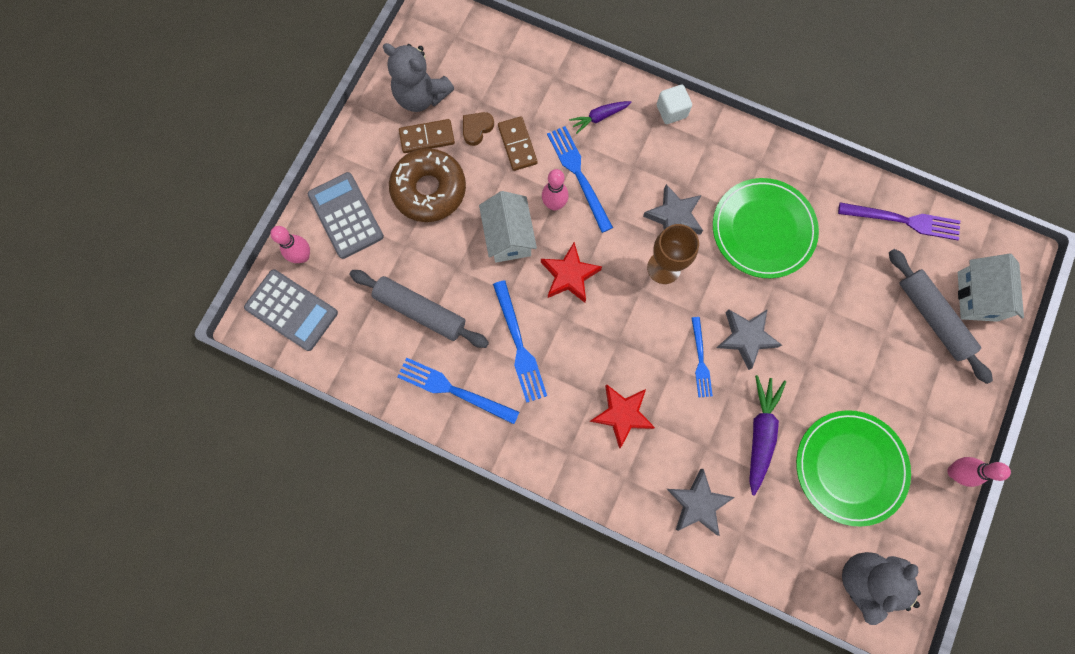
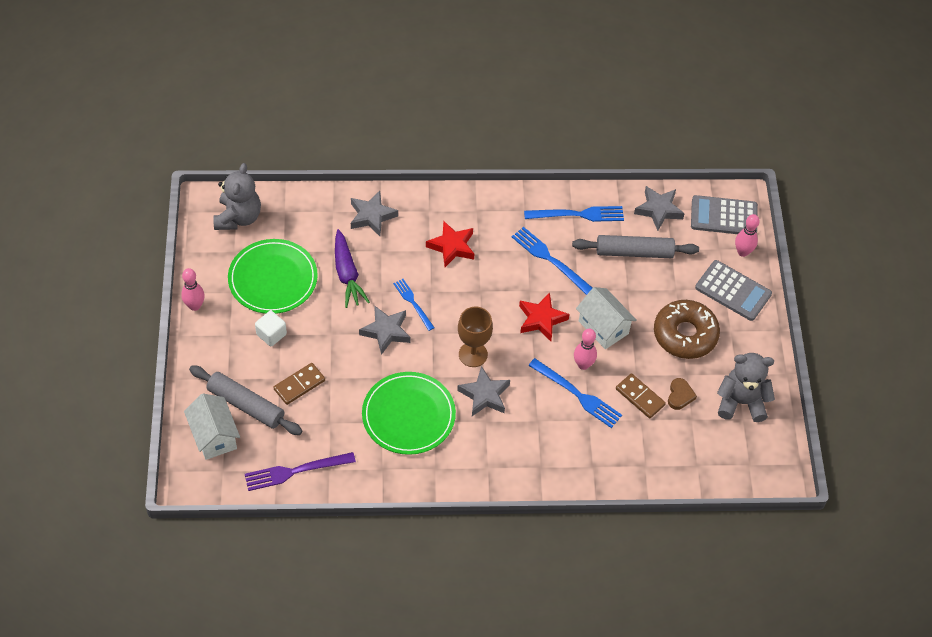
camera: 150 degrees right, 20 degrees down
brown domino [399,119,455,153] -> brown domino moved to [273,363,325,405]
purple carrot [569,101,632,134] -> none
white cube [657,85,692,124] -> white cube moved to [255,311,287,346]
none -> grey star [634,186,685,231]

